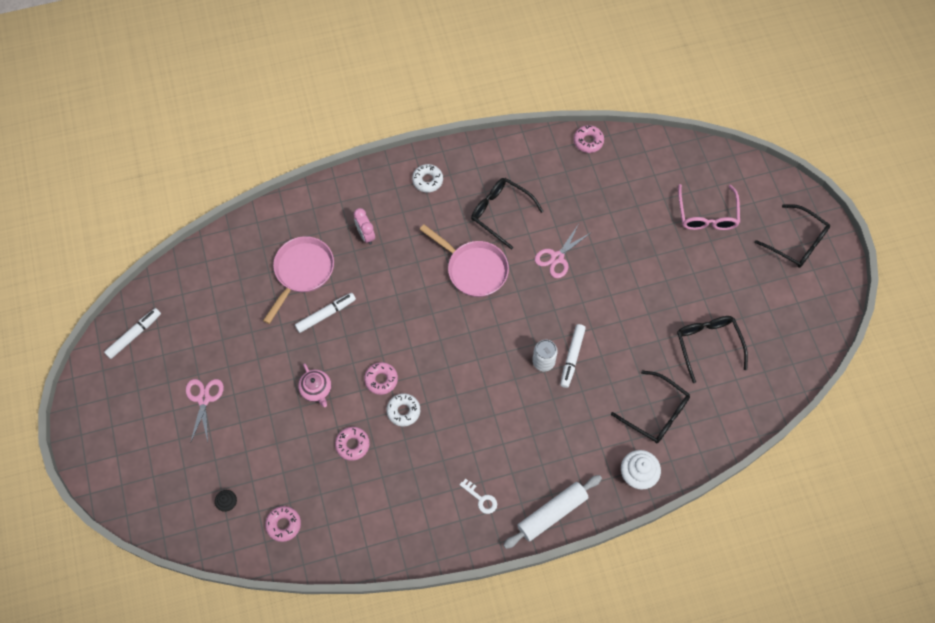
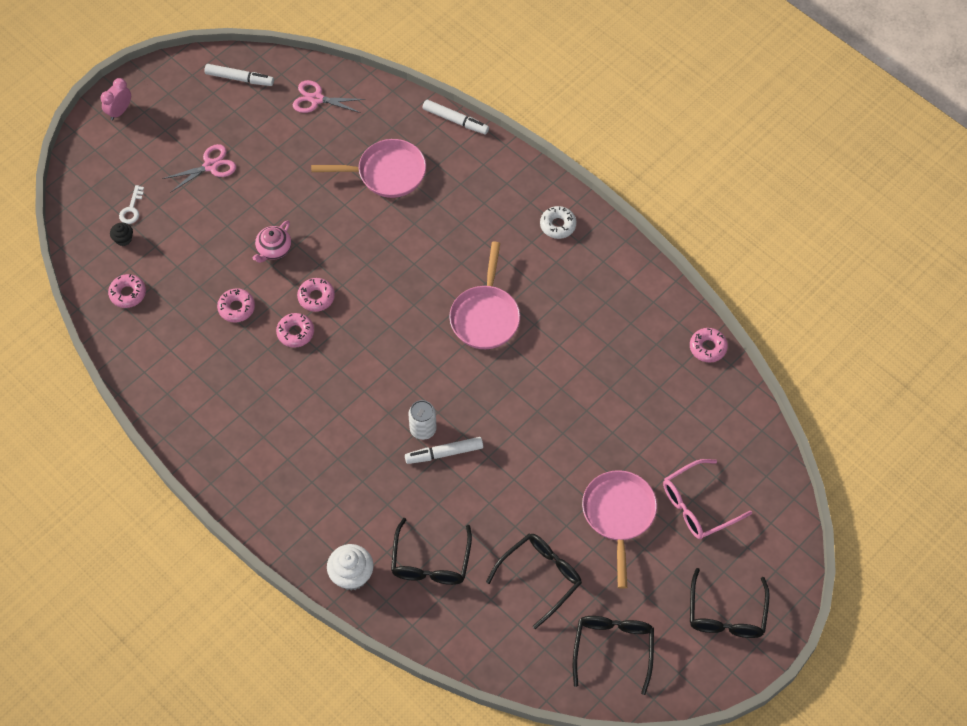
camera: 60 degrees right, 5 degrees down
white marker [295,293,356,333] -> white marker moved to [423,99,489,134]
pink clock [354,208,375,245] -> pink clock moved to [100,78,131,120]
white donut [386,393,420,426] -> pink donut [276,313,314,348]
white key [460,479,497,514] -> white key moved to [119,185,144,224]
black glasses [471,178,543,250] -> black glasses moved to [573,616,654,695]
white rolling pin [503,475,602,549] -> none
pink scissors [535,225,590,278] -> pink scissors moved to [293,80,365,113]
none -> pink pan [582,470,657,589]

